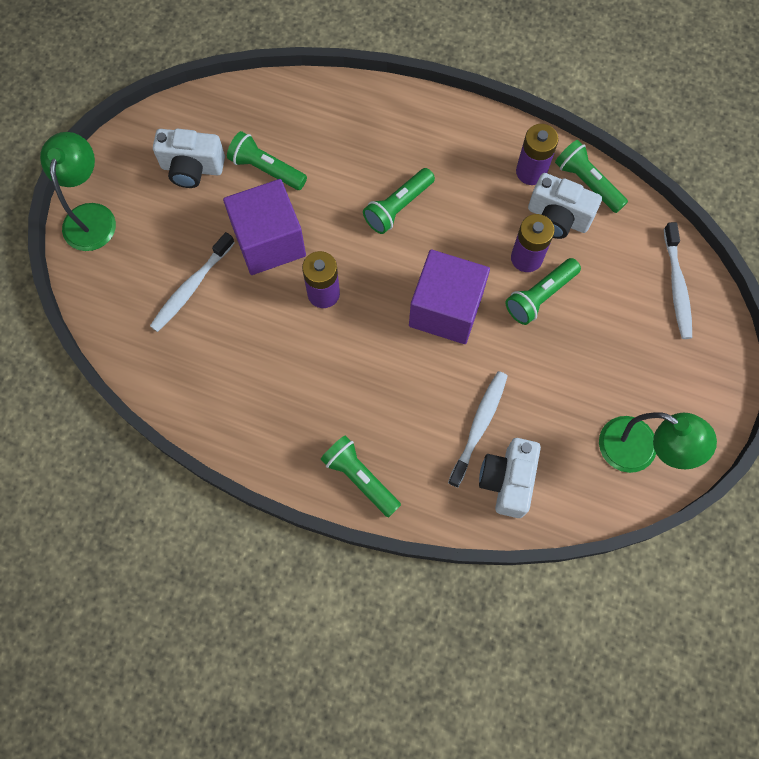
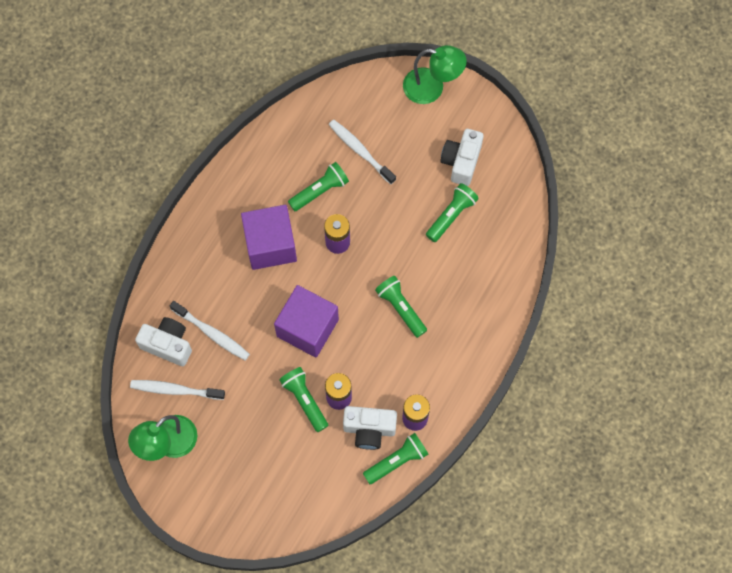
camera: 100 degrees right, 0 degrees up
purple cube [223,179,306,275] -> purple cube moved to [241,205,297,270]
green flashlight [321,436,401,518] -> green flashlight moved to [288,162,349,211]
white camera [528,173,602,239] -> white camera turned 120 degrees counterclockwise [343,406,397,450]
white toothbrush [664,222,692,339] -> white toothbrush moved to [130,380,225,400]

